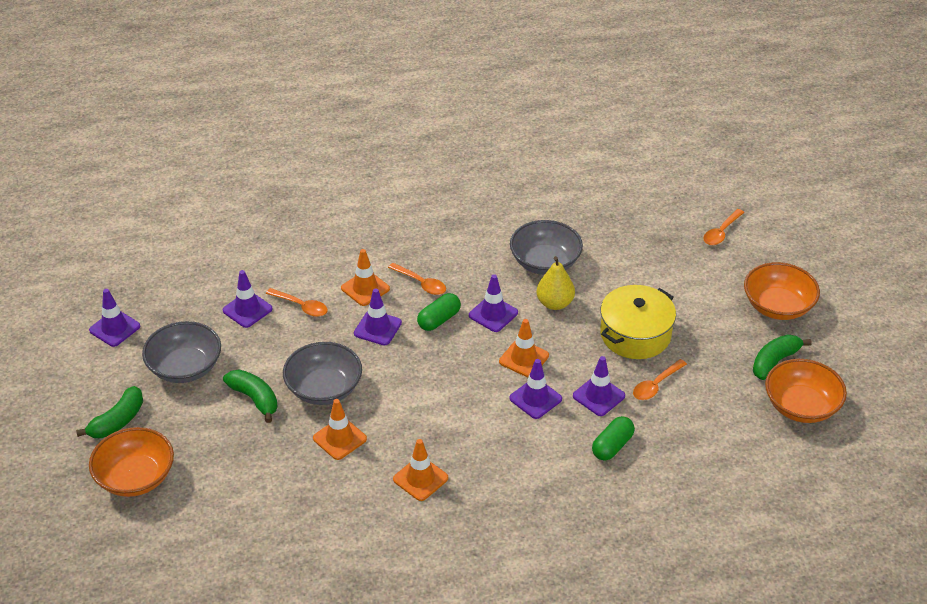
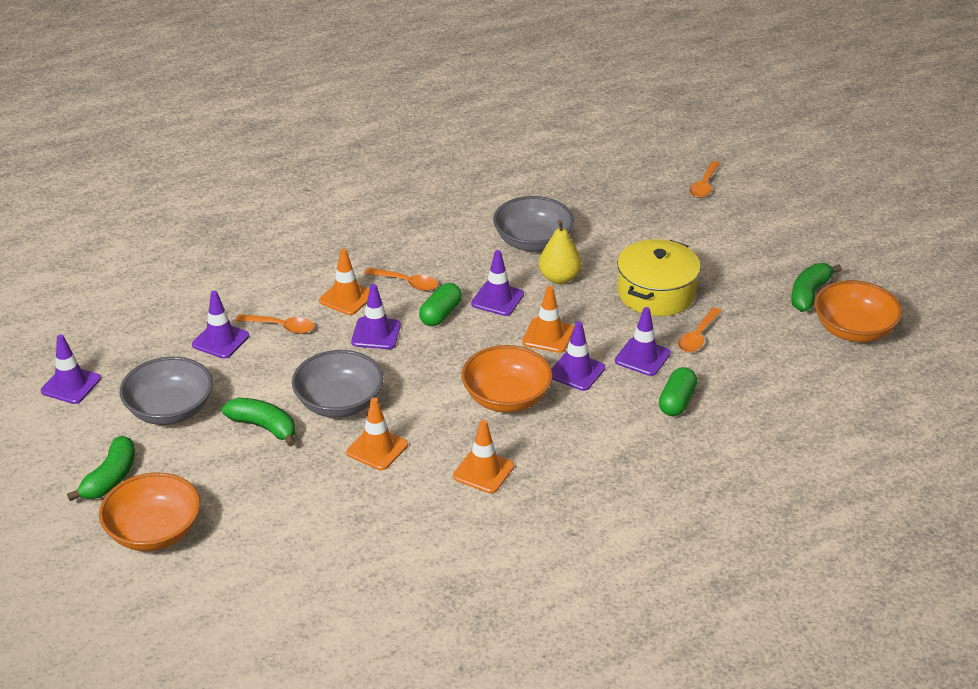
camera: 15 degrees left, 5 degrees down
orange bowl [744,262,820,320] -> orange bowl moved to [461,345,553,412]

